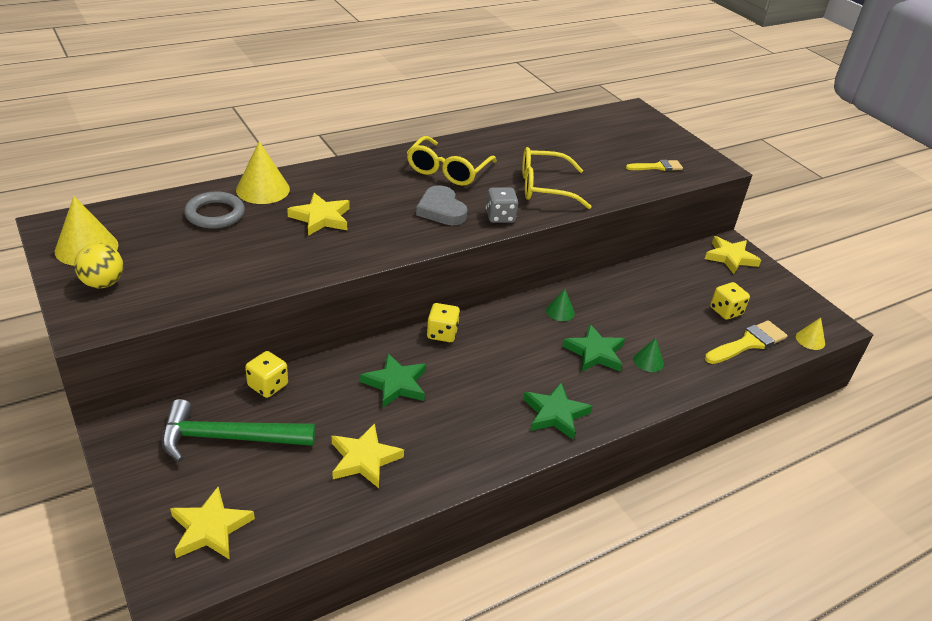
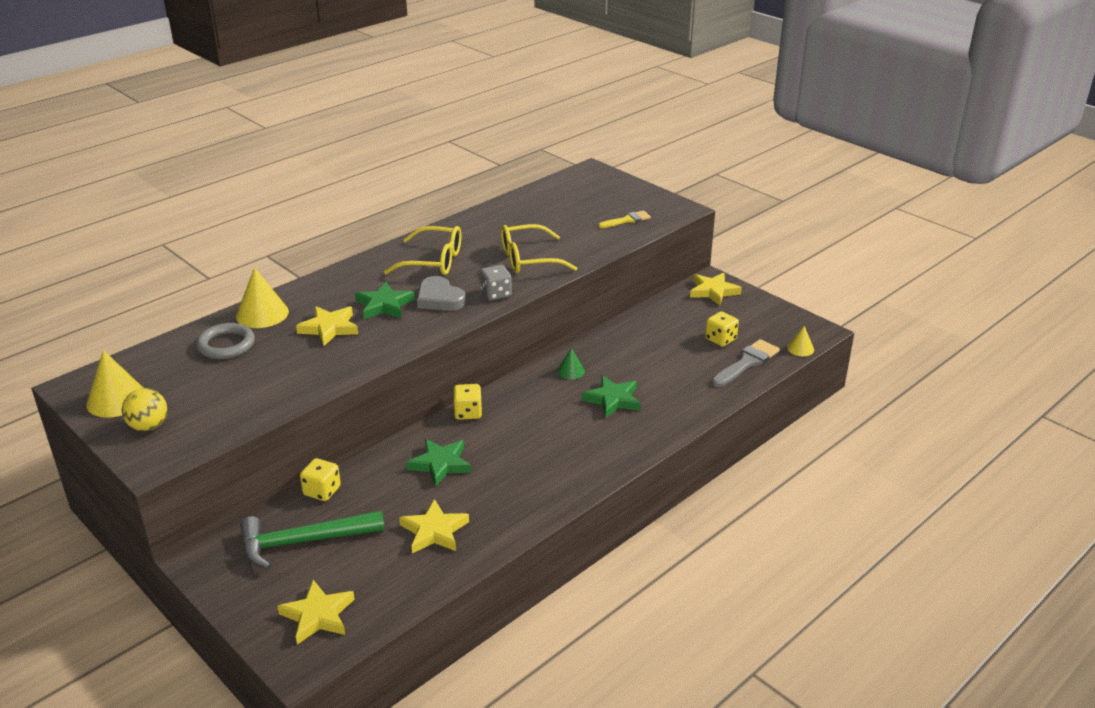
camera: 10 degrees left, 5 degrees down
yellow glasses [407,136,497,186] -> yellow glasses turned 90 degrees counterclockwise [384,226,461,275]
green star [523,383,592,440] -> green star moved to [355,282,415,319]
green cone [633,338,664,372] -> none
yellow brush [705,320,788,364] -> grey brush [711,339,780,387]

